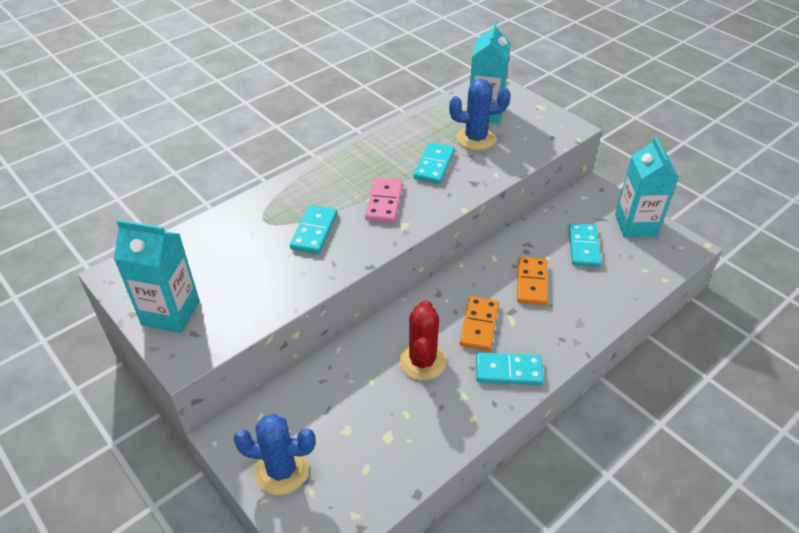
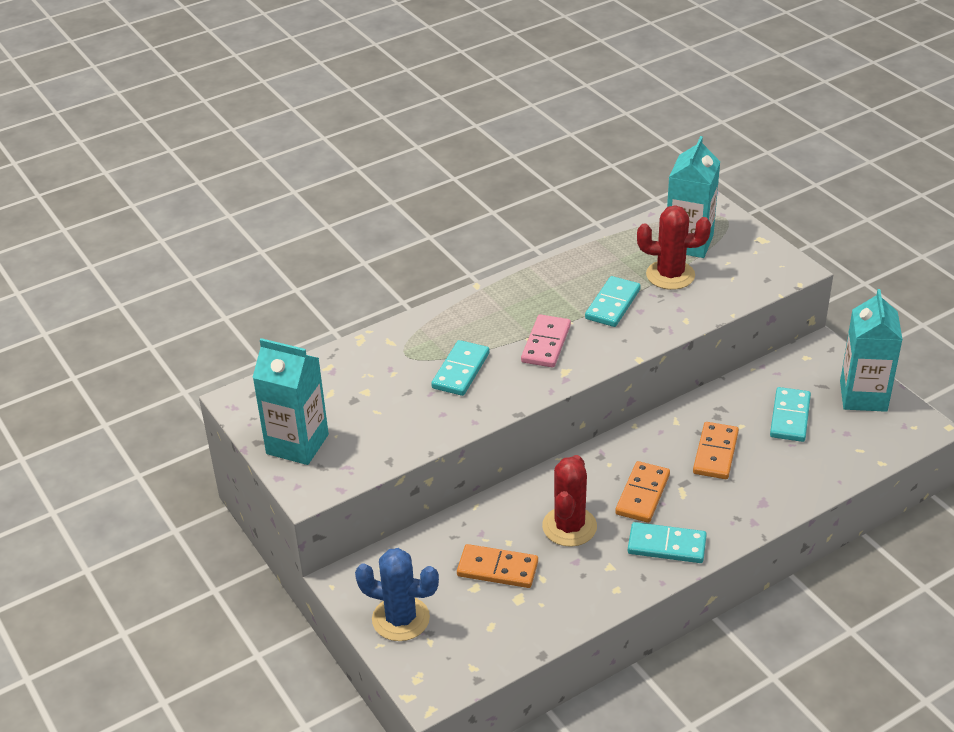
camera: 10 degrees right, 5 degrees down
blue cactus [449,79,511,150] -> red cactus [637,205,711,290]
none -> orange domino [457,544,538,588]

